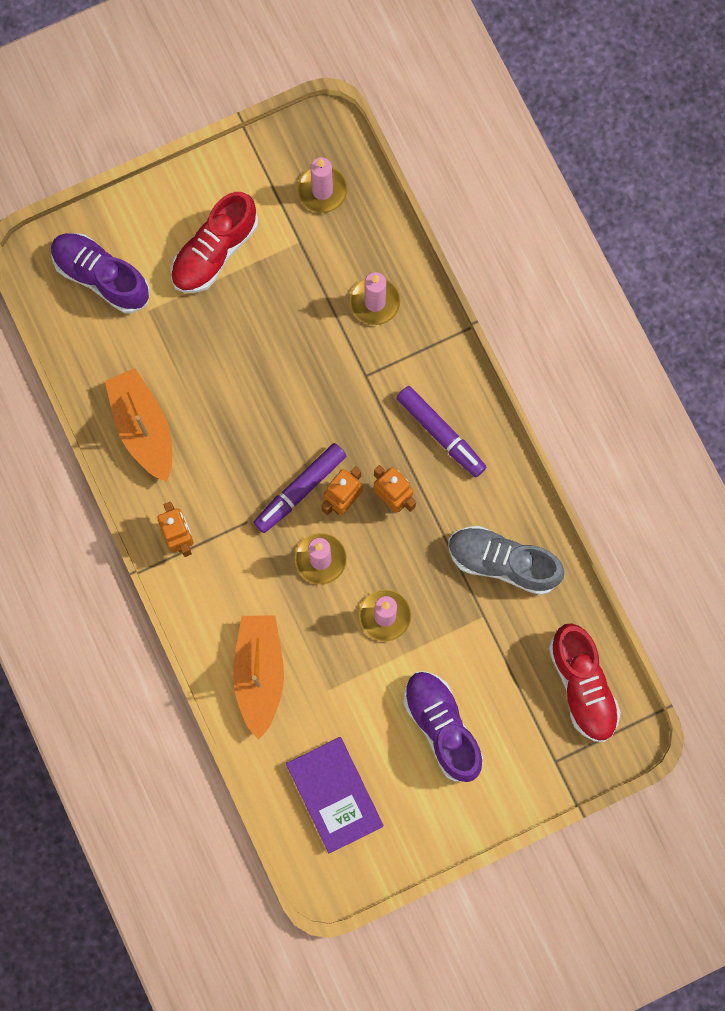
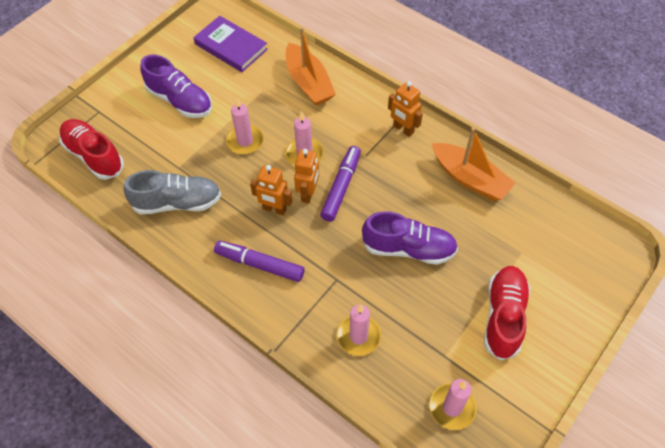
camera: 155 degrees right, 20 degrees down
purple shoe [51,233,150,313] -> purple shoe moved to [362,211,458,265]

